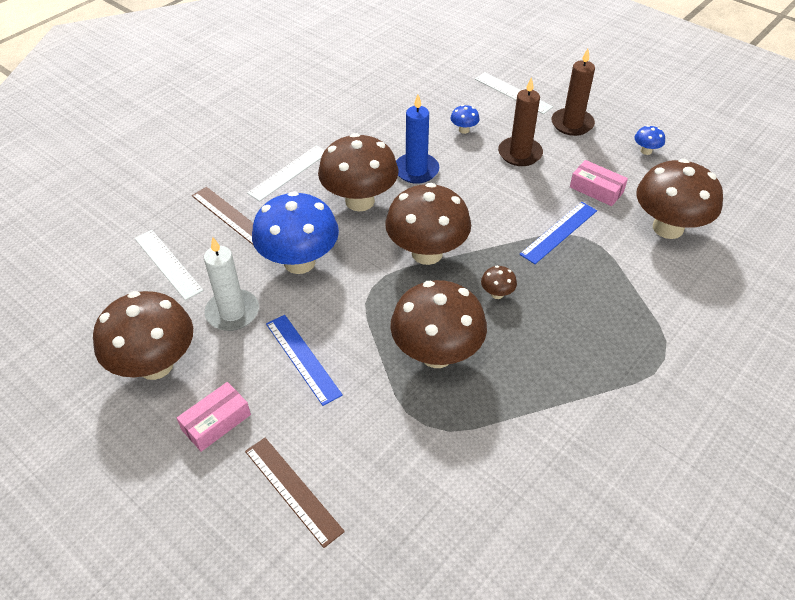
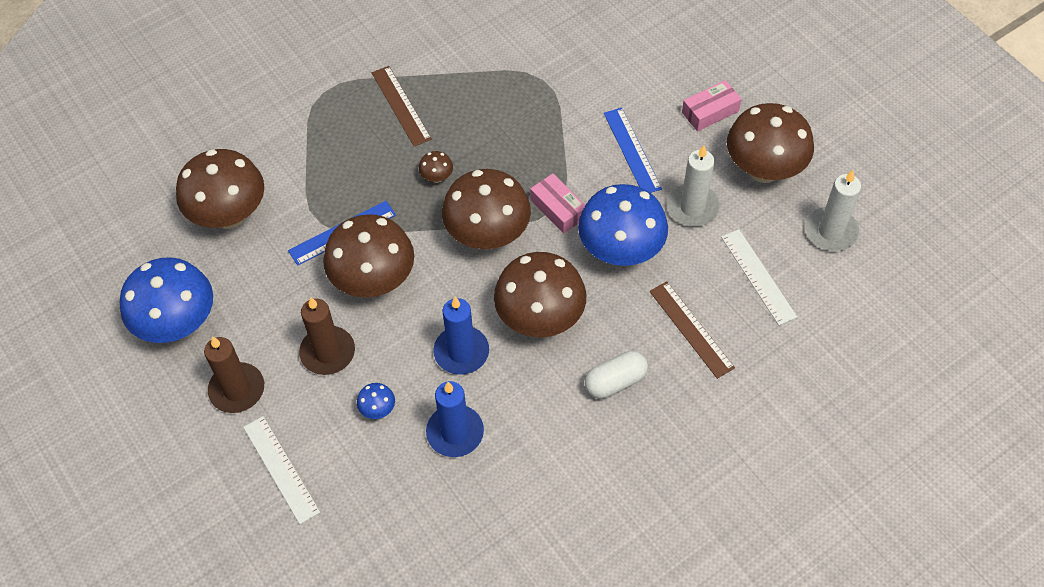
camera: 165 degrees left, 10 degrees up
brown ruler [245,438,345,548] -> brown ruler moved to [372,66,432,147]
white ruler [247,145,325,201] -> white capsule [585,351,648,399]
brown mushroom [390,280,487,368] -> brown mushroom moved to [323,214,414,298]
pink box [570,160,628,206] -> pink box moved to [530,173,585,234]
blue mushroom [635,125,665,155] -> blue mushroom [120,257,213,343], size x2.46
none -> blue candle [426,381,484,457]
none -> white candle [806,170,861,251]

